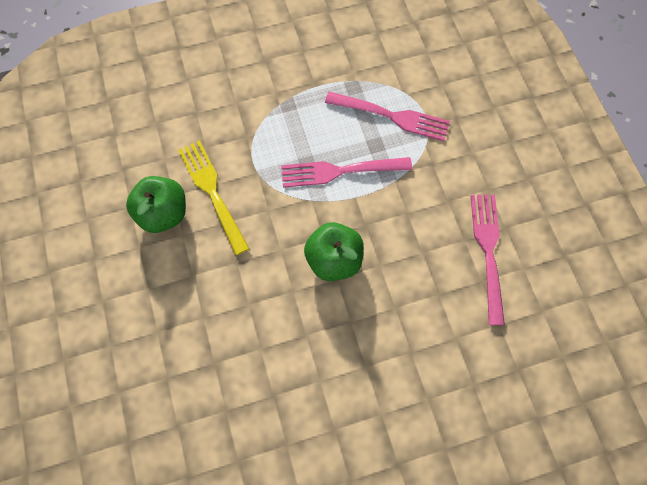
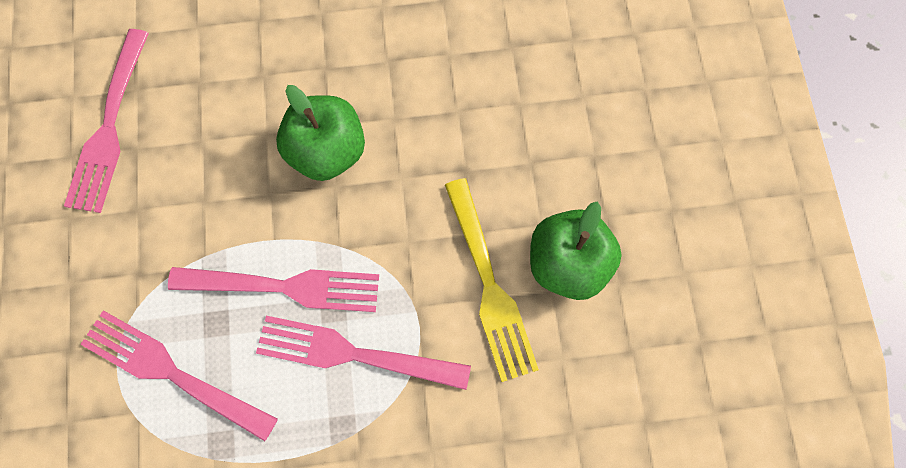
camera: 170 degrees left, 5 degrees up
none -> pink fork [256,316,471,390]

